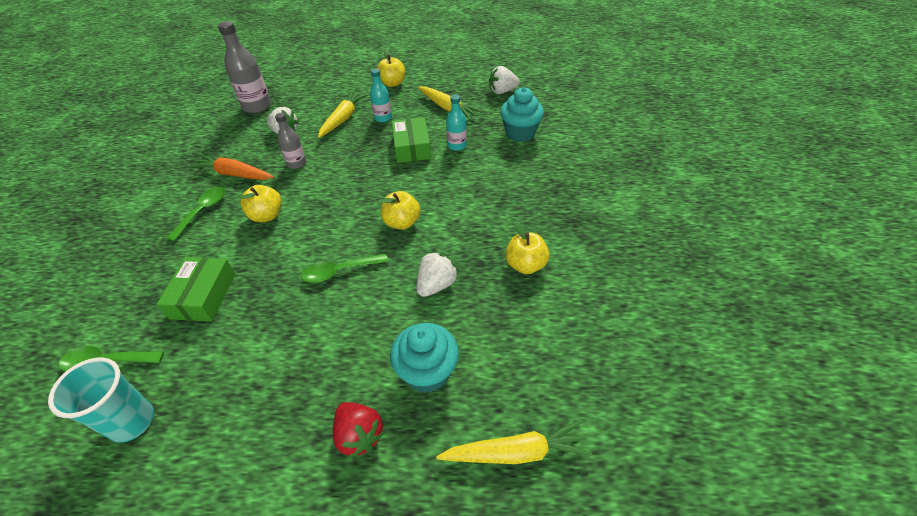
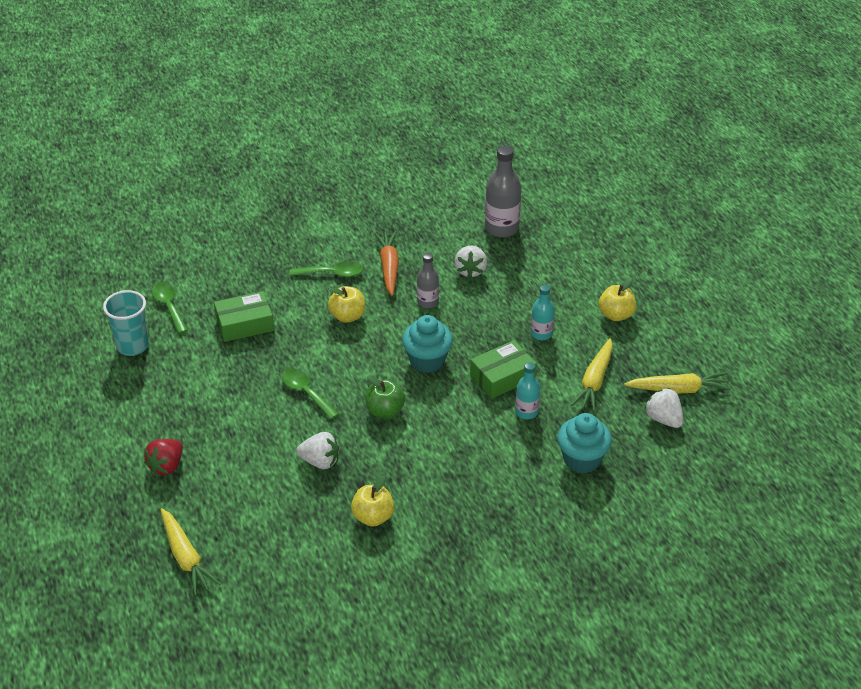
camera: 65 degrees right, 5 degrees down
yellow carrot [318,91,368,138] -> yellow carrot moved to [624,372,731,394]
yellow apple [381,191,421,230] -> green apple [365,375,405,418]
turquoise cupcake [390,323,459,393] -> turquoise cupcake moved to [402,315,453,373]

